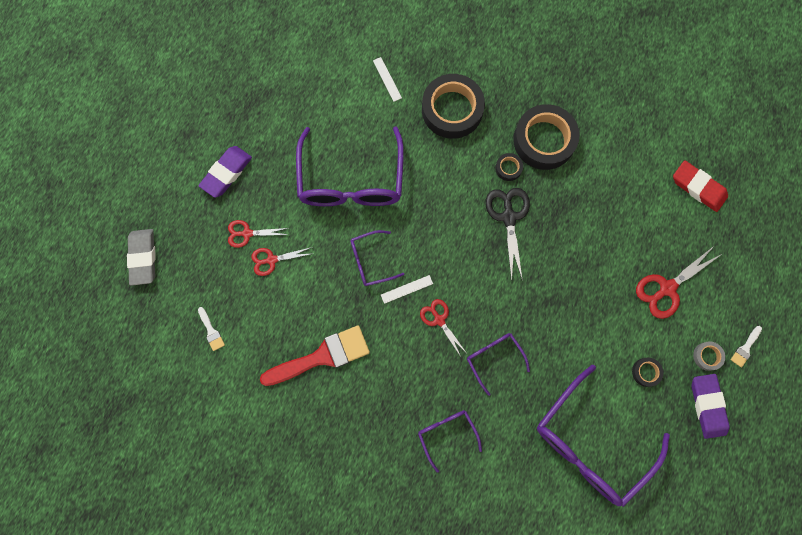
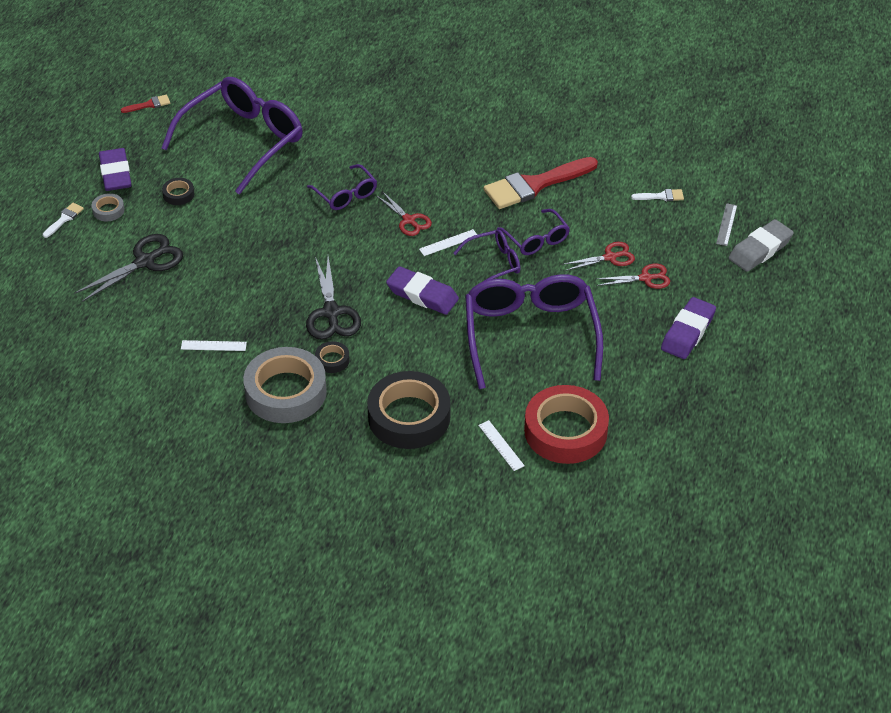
camera: 175 degrees right, 30 degrees down
grey eraser [127,229,156,286] -> grey eraser turned 60 degrees clockwise [728,219,794,272]
white brush [198,307,225,351] -> white brush turned 120 degrees clockwise [631,189,684,201]
purple glasses [418,410,482,473] -> purple glasses moved to [497,209,570,255]
black tape [513,104,580,170] -> grey tape [243,347,327,423]
red scissors [636,245,722,319] -> black scissors [74,234,183,302]
red eraser [673,160,728,212] -> none
none -> red brush [121,95,170,113]
none -> white ruler [181,340,247,351]
none -> purple eraser [386,266,459,315]
none -> red tape [524,385,609,464]
none -> grey ruler [716,203,737,246]

